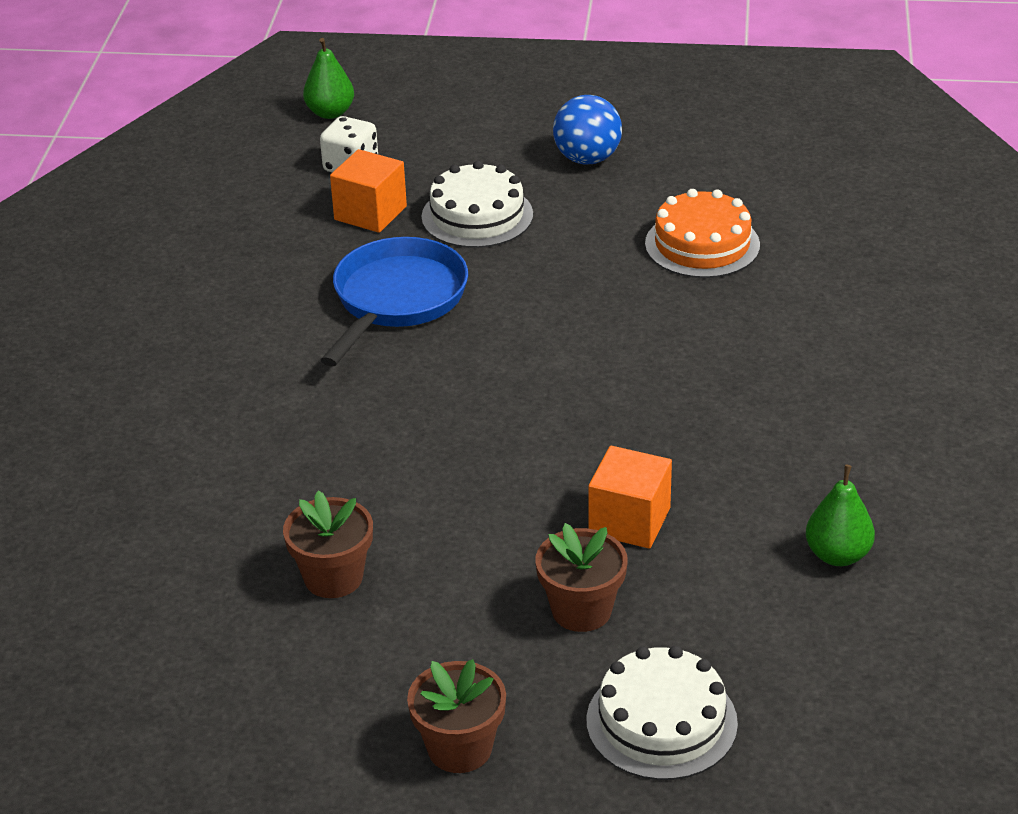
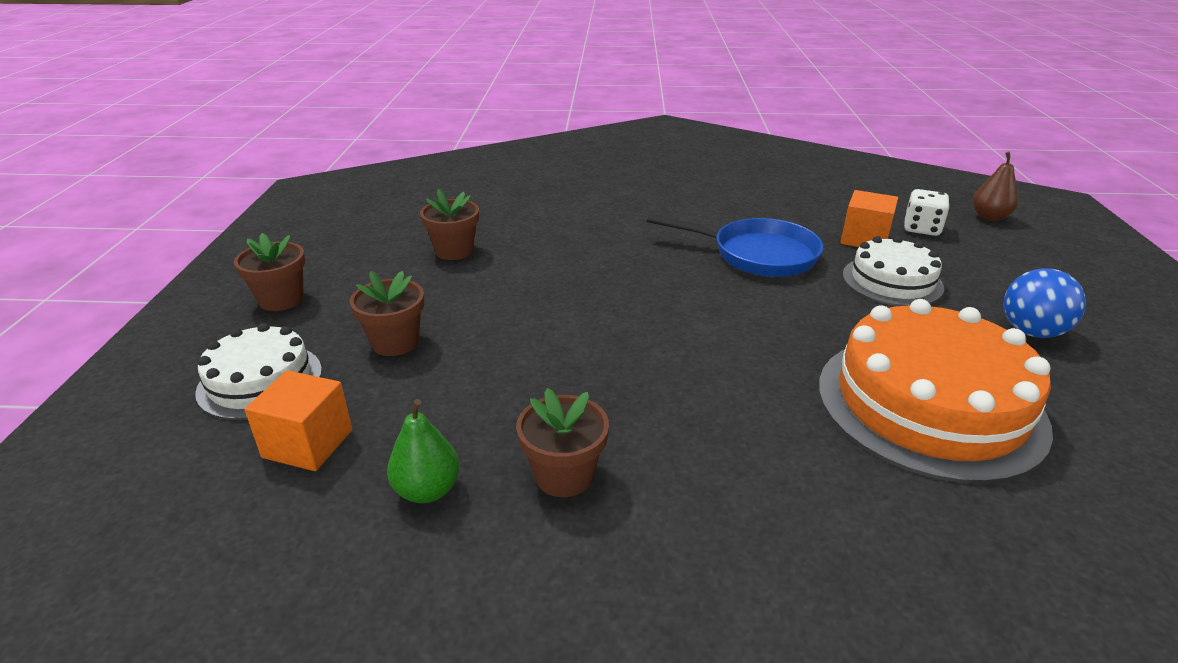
camera: 85 degrees right, 5 degrees down
green pear [303,38,354,119] -> brown pear [973,152,1018,221]
orange cube [588,446,672,549] -> orange cube moved to [245,370,352,471]
orange cake [645,189,760,278] -> orange cake [819,299,1053,483], size x1.75
none -> brown flower pot [516,388,609,497]

